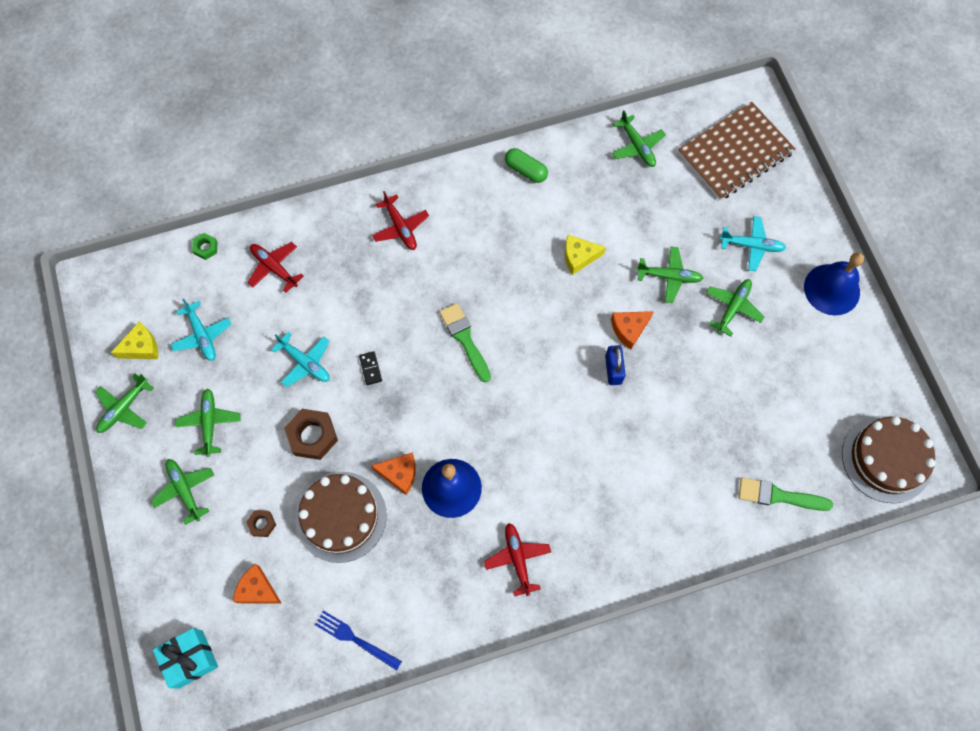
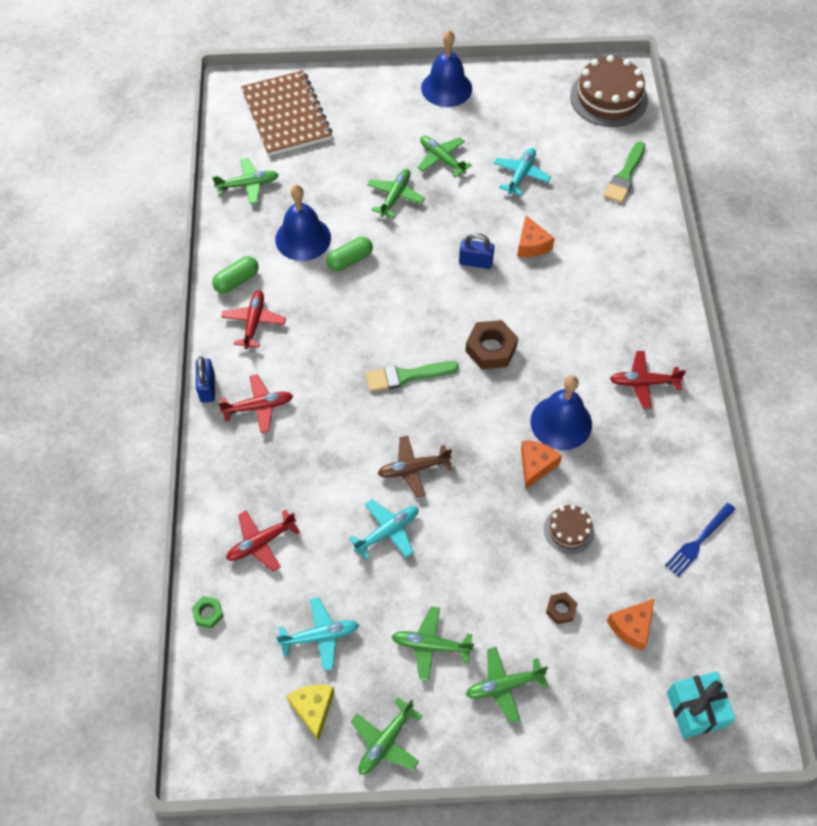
camera: 75 degrees left, 10 degrees down
green plane [95,373,153,433] -> green plane turned 75 degrees clockwise [351,698,423,775]
brown nut [284,409,338,460] -> brown nut moved to [465,320,518,369]
brown cake [295,472,387,563] -> brown cake [544,505,595,554], size x0.52
black domino [359,351,382,385] -> brown plane [377,435,452,498]
yellow cheese [565,235,606,275] -> green capsule [326,237,373,271]
orange cheese [611,311,654,349] -> orange cheese moved to [517,215,555,257]
turquoise plane [720,216,786,271] -> turquoise plane moved to [493,148,551,195]
none -> blue padlock [196,357,215,403]
none -> red plane [221,290,286,349]
none -> blue bell [275,185,331,261]

